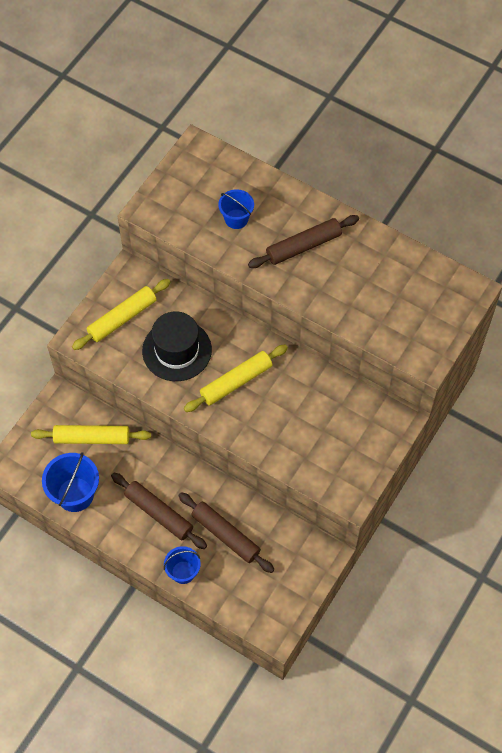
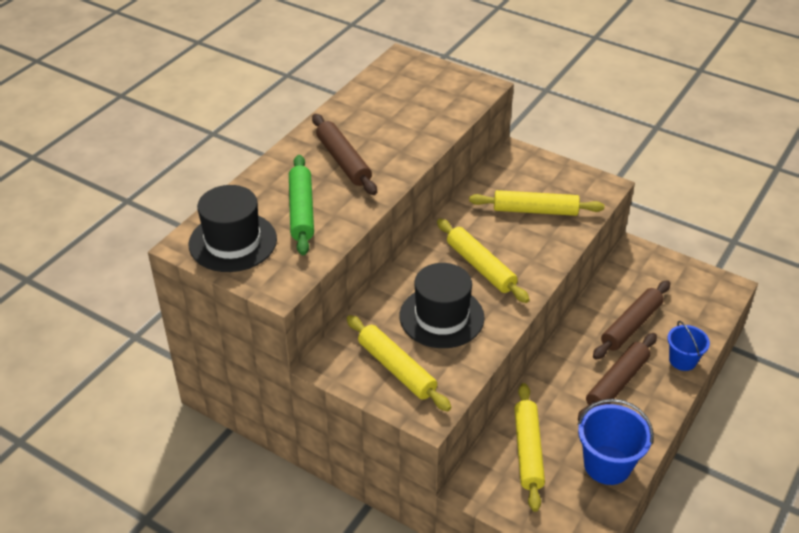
camera: 90 degrees left, 20 degrees down
blue bucket [218,189,254,229] -> green rolling pin [289,155,314,255]
none -> black hat [189,185,277,272]
none -> yellow rolling pin [469,190,604,216]

